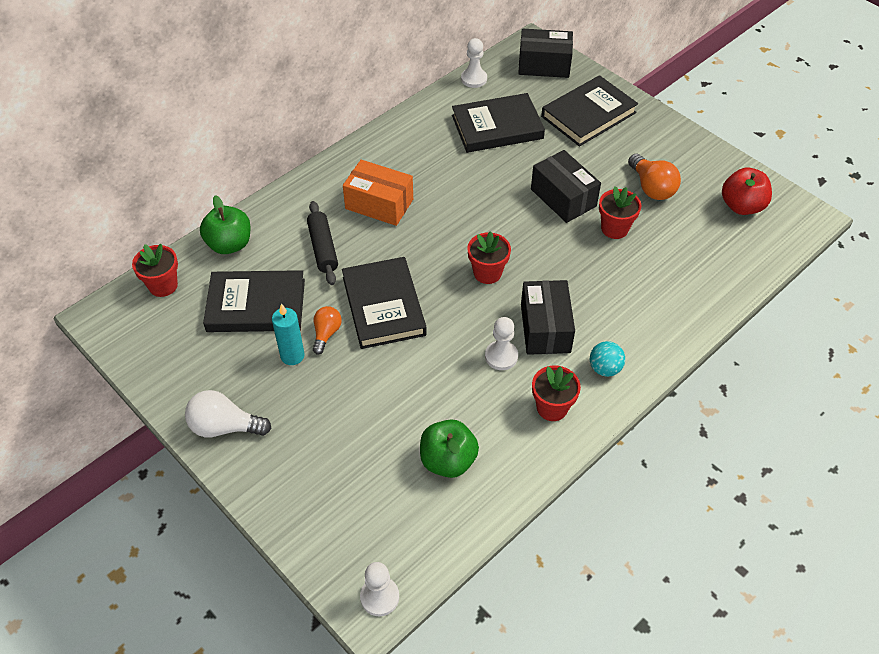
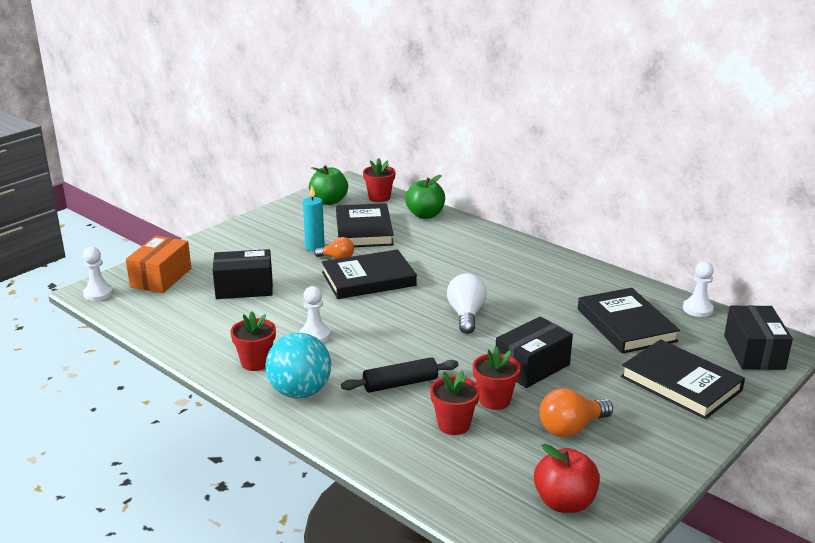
camera: 85 degrees right, 25 degrees down
white light bulb [185,390,271,438] -> white light bulb moved to [447,273,487,334]
black rolling pin [307,201,338,285] -> black rolling pin moved to [341,357,458,393]
orange box [343,160,413,226] -> orange box moved to [126,236,191,293]
green apple [420,419,479,478] -> green apple moved to [309,165,348,205]
red flower pot [467,231,511,284] -> red flower pot moved to [430,370,480,435]
black box [521,280,575,355] -> black box moved to [213,249,273,299]
turquoise ball [590,341,625,377] -> turquoise ball [265,333,331,398], size x1.82

